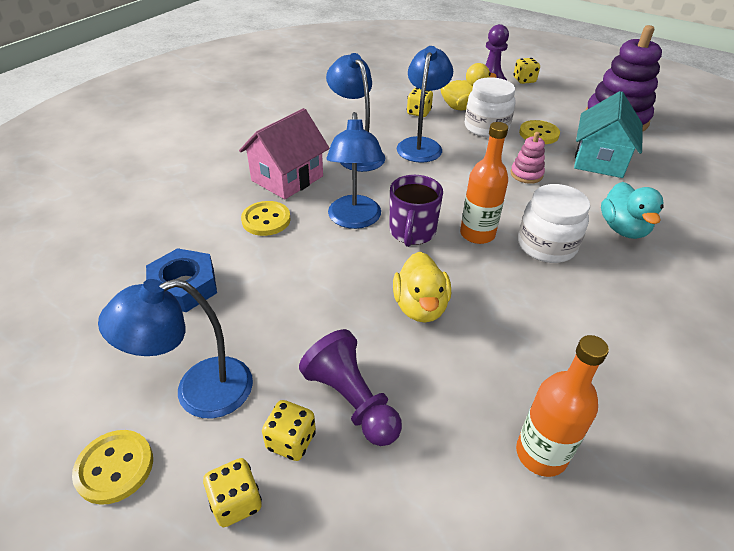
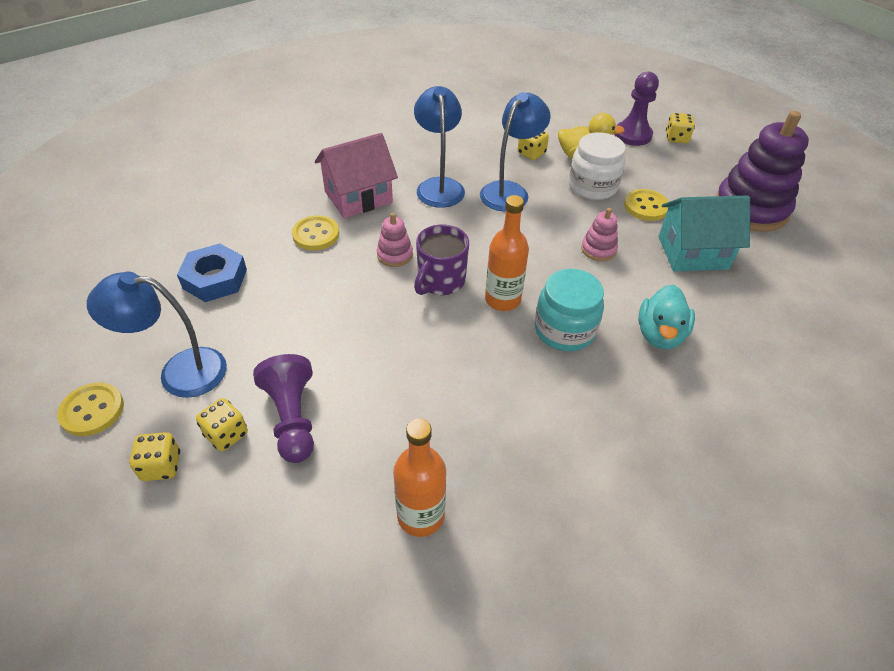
camera: 20 degrees right, 5 degrees up
blue lamp [326,112,384,229] -> pink stacking toy [377,213,413,267]
yellow duck [393,252,451,322] -> none
white jar [518,184,590,263] -> turquoise jar [535,269,604,351]
turquoise house [574,91,643,178] -> turquoise house turned 45 degrees clockwise [658,196,750,271]

